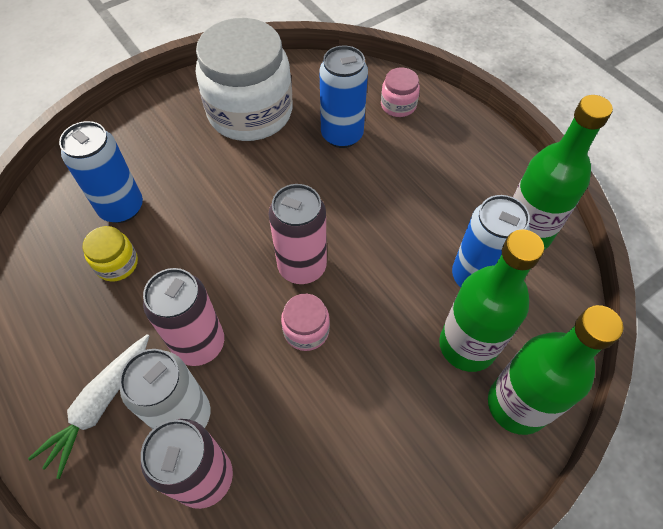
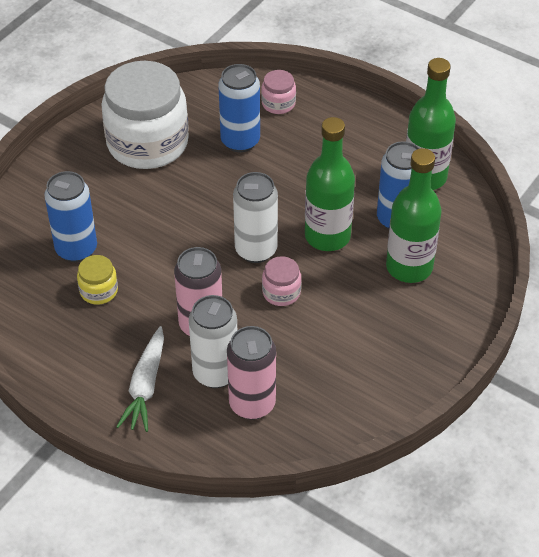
camera: 20 degrees left, 10 degrees down
pink can [269,184,327,284] -> white can [233,172,278,263]
green bottle [488,305,624,435] -> green bottle moved to [305,117,355,251]

